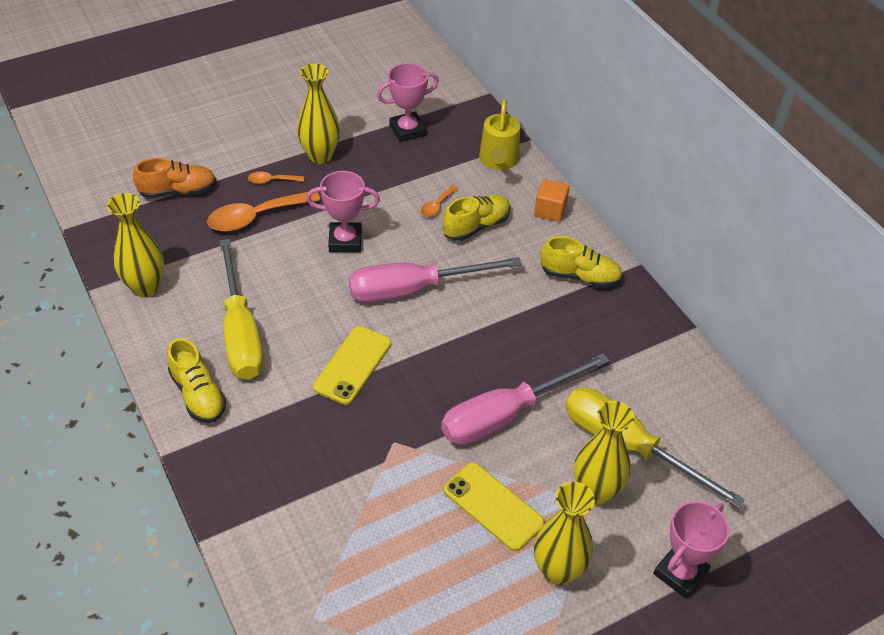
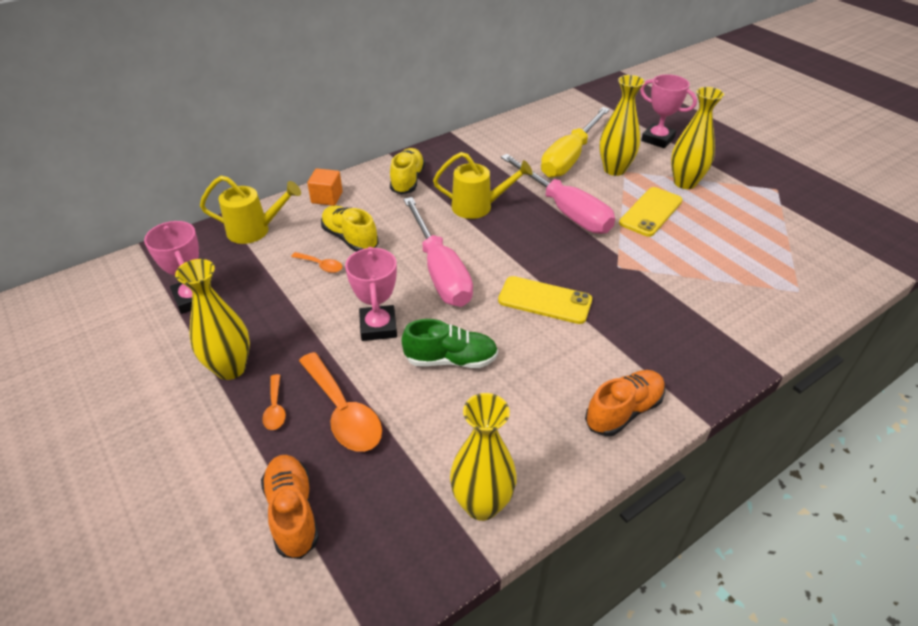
camera: 95 degrees left, 5 degrees down
yellow shoe [167,338,226,423] -> orange shoe [585,370,665,436]
yellow screwdriver [219,239,264,380] -> none
none -> green shoe [401,319,498,368]
none -> yellow watering can [433,152,533,219]

